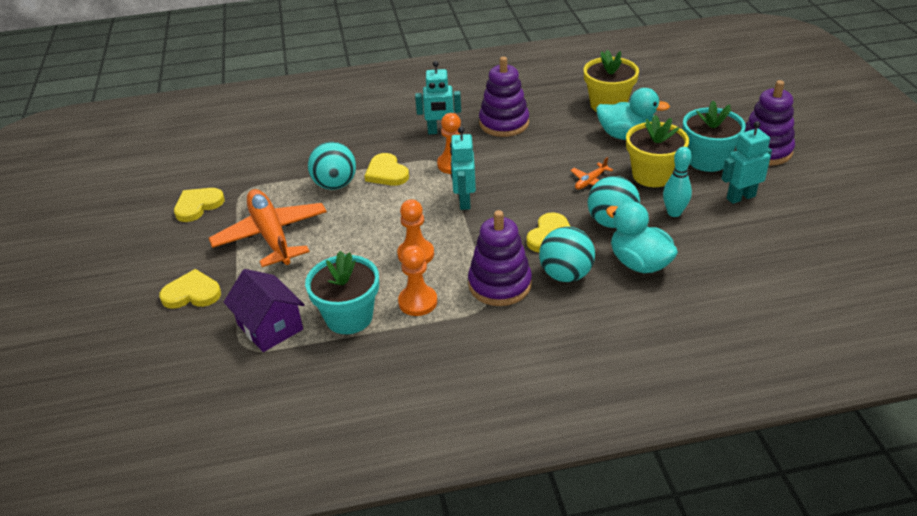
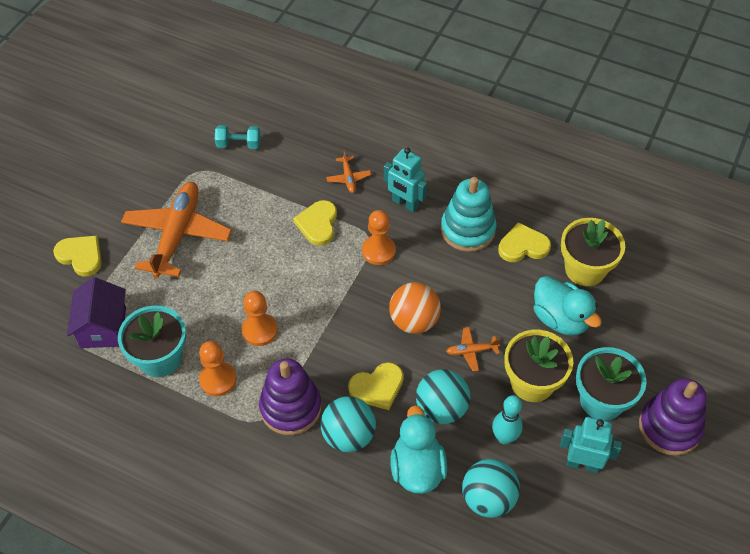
camera: 35 degrees right, 15 degrees up
yellow heart [174,188,225,222] -> yellow heart moved to [498,222,551,262]
turquoise ball [308,142,356,190] -> turquoise ball moved to [462,459,520,518]
turquoise robot [450,127,476,210] -> none
purple stacking toy [479,57,529,137] -> turquoise stacking toy [441,177,496,252]
none -> turquoise dumbbell [215,125,261,149]
none -> orange plane [326,150,371,193]
none -> orange ball [389,282,441,334]

